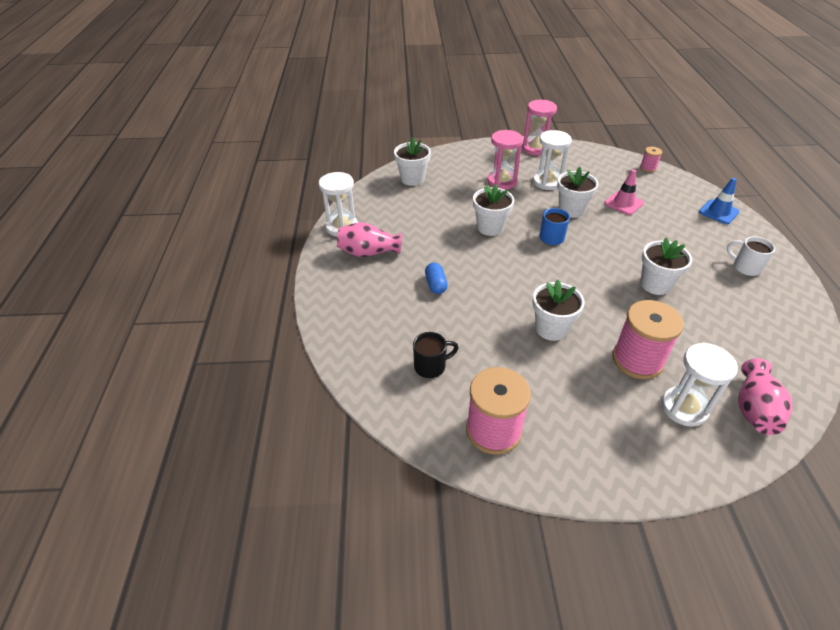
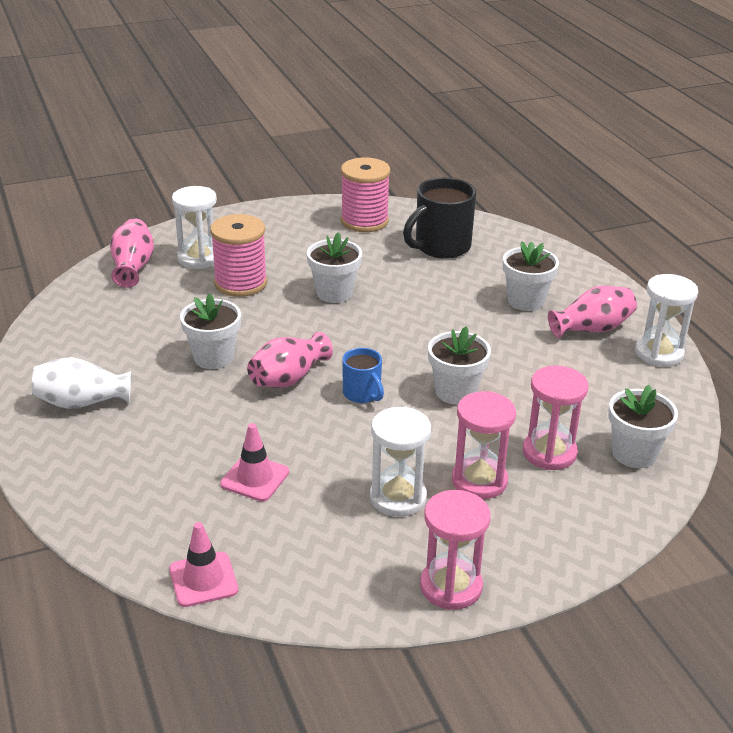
camera: 160 degrees right, 10 degrees down
black mug [413,332,459,378] -> black mug [403,177,476,259], size x1.79
blue capsule [425,263,448,294] -> none
white flower pot [557,167,598,218] -> white flower pot moved to [503,241,559,311]
pink spool [640,147,662,173] -> pink traffic cone [169,522,238,607]
blue traffic cone [699,178,740,224] -> none
white mug [727,236,775,276] -> white vase [32,357,131,409]
none -> pink vase [247,332,333,388]
none -> pink hourglass [523,366,588,470]

